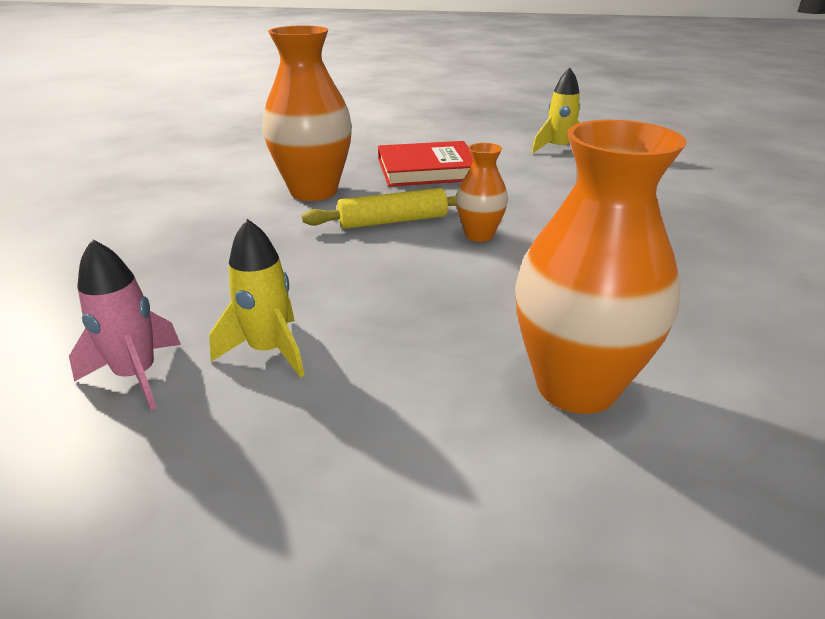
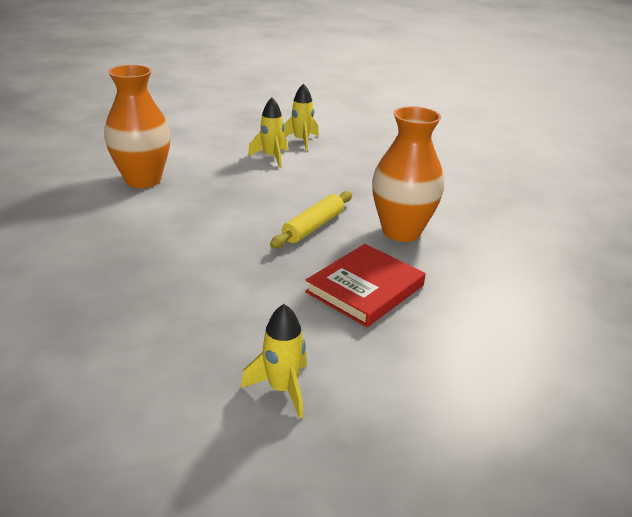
camera: 140 degrees right, 0 degrees up
pink rocket [69,239,181,411] -> yellow rocket [283,83,319,151]
orange vase [456,143,508,242] -> none

